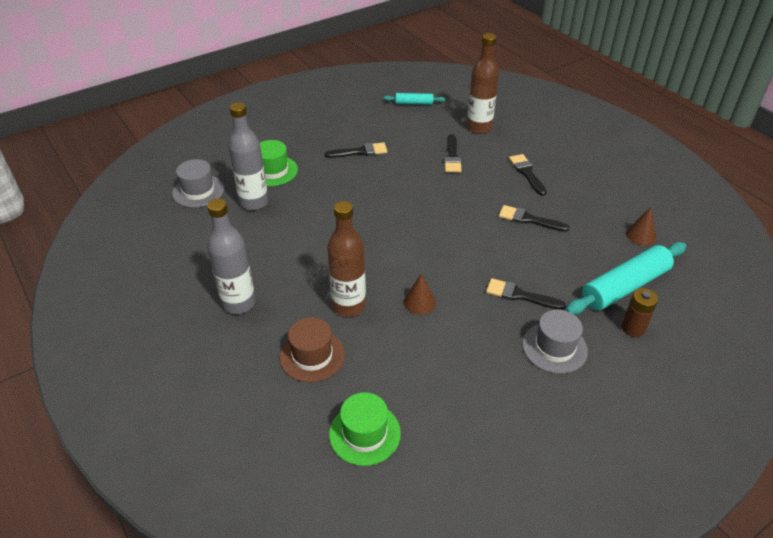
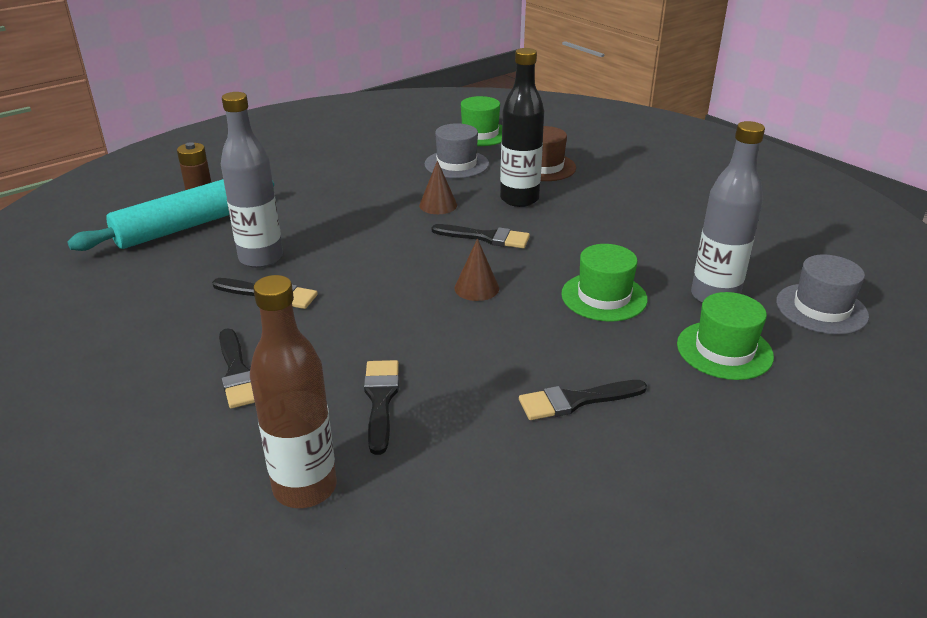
camera: 175 degrees right, 10 degrees down
grey bottle [207,199,256,314] -> grey bottle moved to [221,92,283,268]
brown bottle [327,201,366,317] -> black bottle [500,48,544,207]
turquoise rolling pin [384,93,445,105] -> none
black brush [486,278,566,310] -> black brush moved to [432,224,530,248]
grey hat [522,309,588,374] -> grey hat moved to [424,123,489,178]
brown cone [626,207,656,246] -> brown cone moved to [454,238,499,301]
none -> green hat [561,244,648,322]

